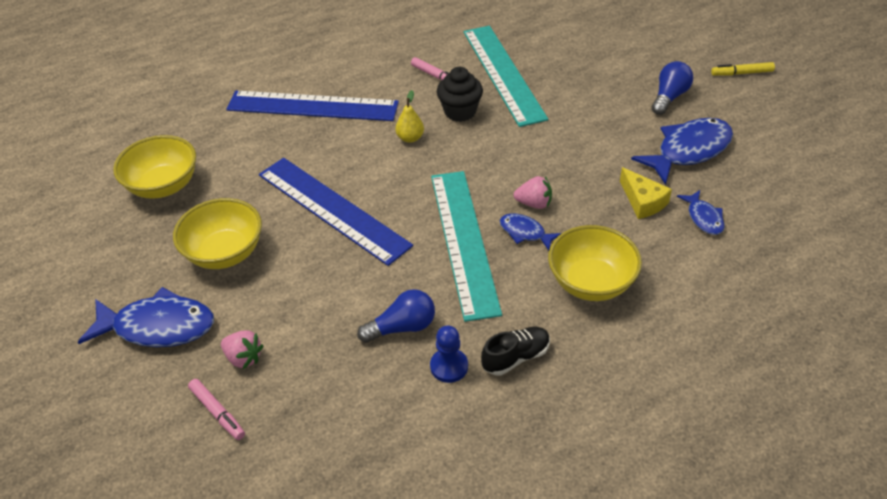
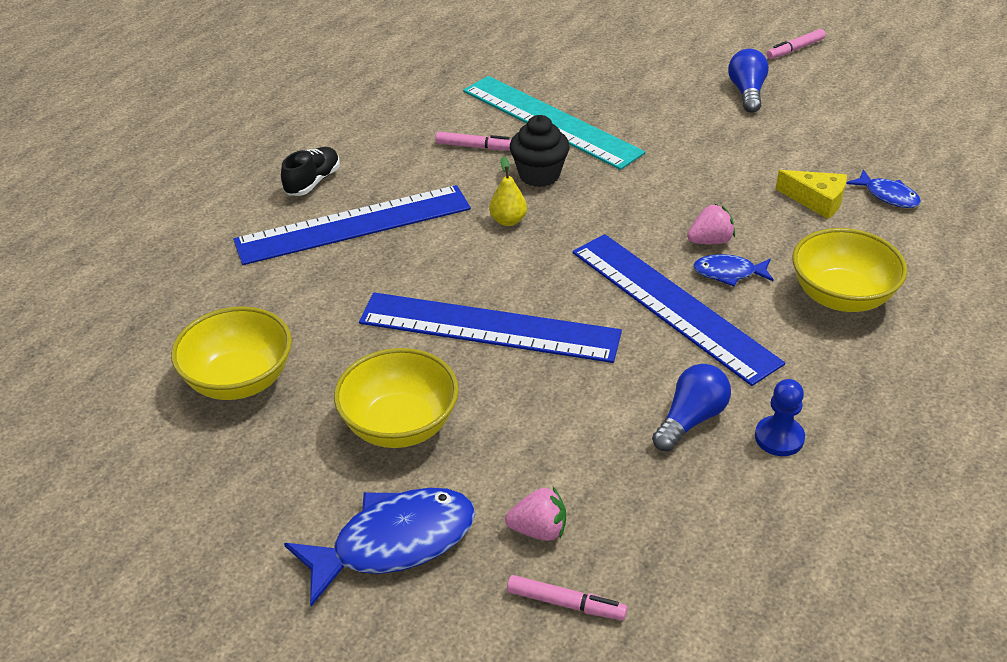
camera: 30 degrees left, 5 degrees down
turquoise ruler [431,171,502,322] -> blue ruler [573,234,785,386]
black shoe [481,327,550,376] -> black shoe moved to [281,147,340,196]
blue fish [631,118,733,185] -> none
yellow marker [711,62,775,76] -> pink marker [767,29,826,59]

